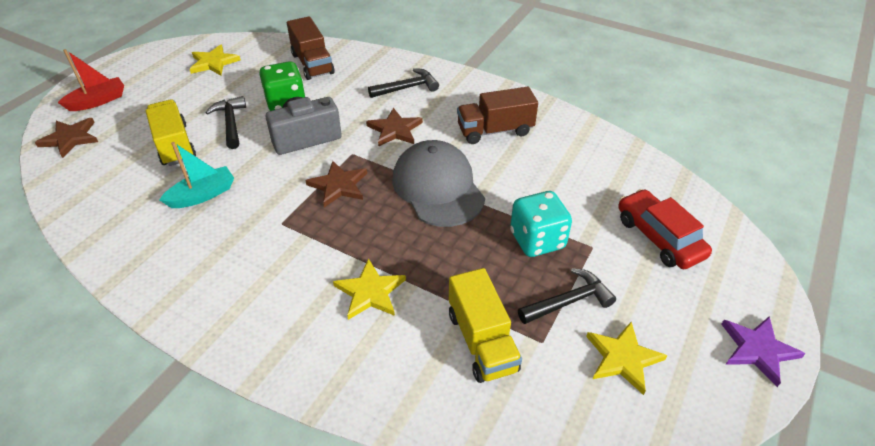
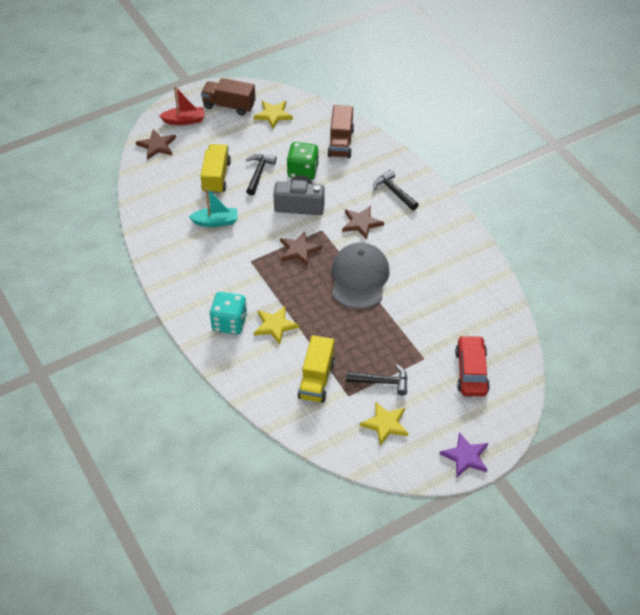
camera: 30 degrees right, 5 degrees up
black hammer [368,68,439,98] -> black hammer turned 135 degrees counterclockwise [373,169,419,211]
brown truck [457,87,538,144] -> brown truck moved to [201,78,255,116]
turquoise dice [510,191,572,257] -> turquoise dice moved to [209,292,247,334]

